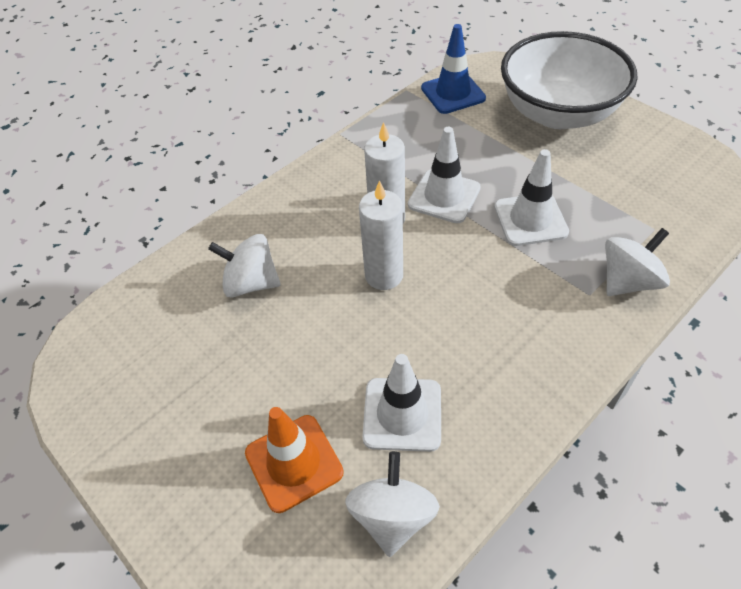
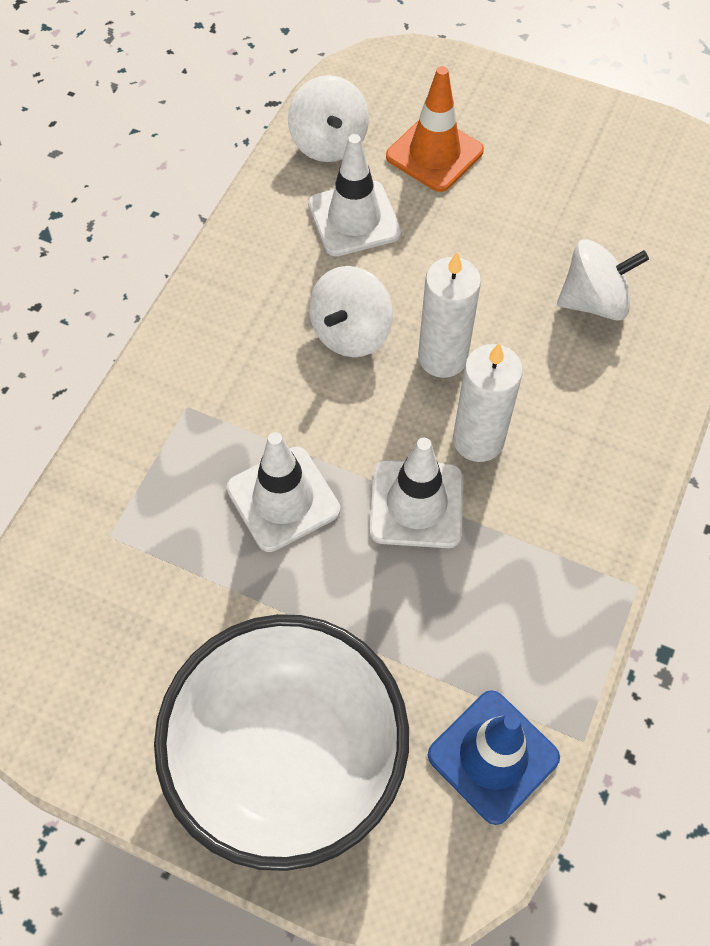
camera: 155 degrees right, 10 degrees up
white spinning top [605,228,670,296] -> white spinning top moved to [309,266,393,357]

